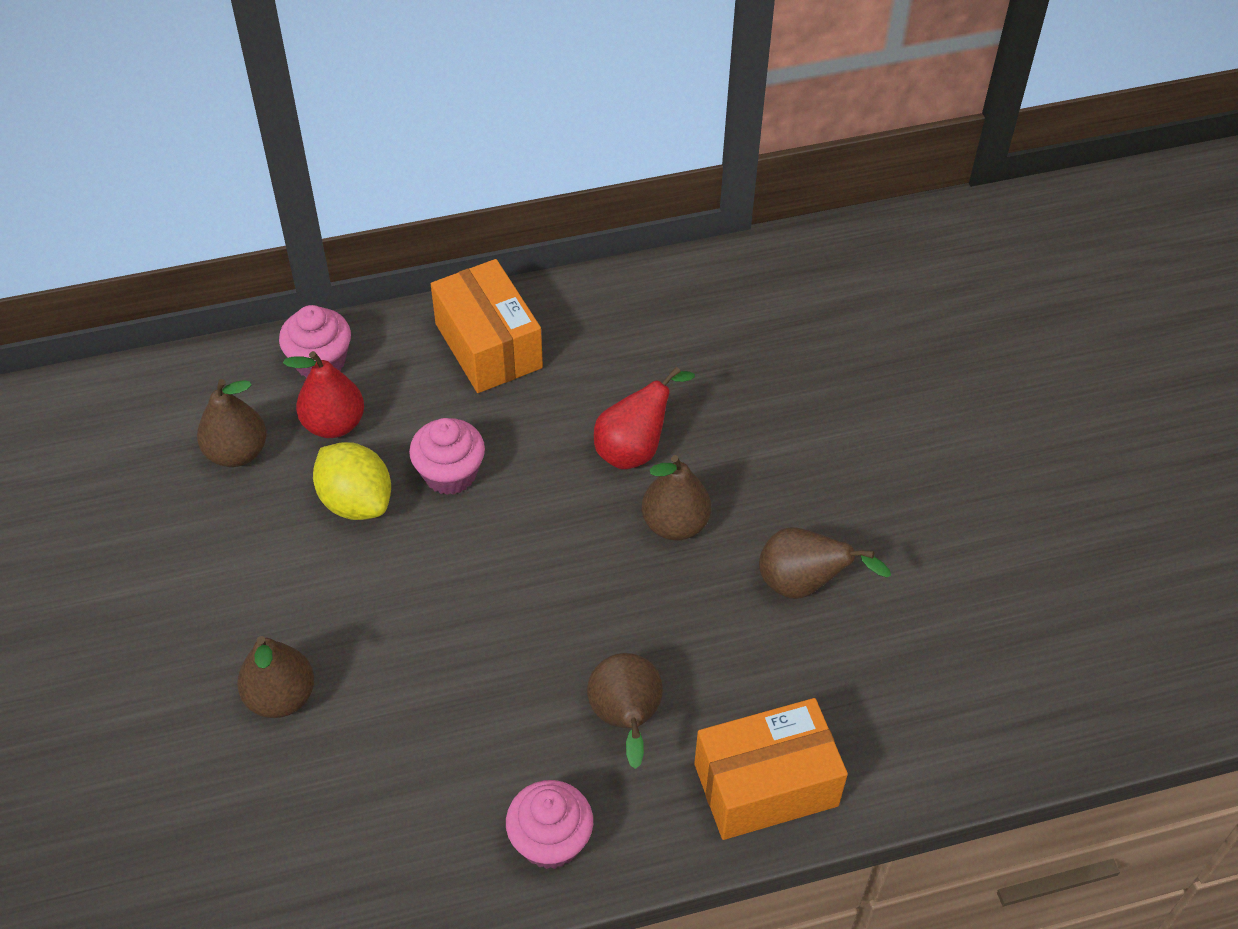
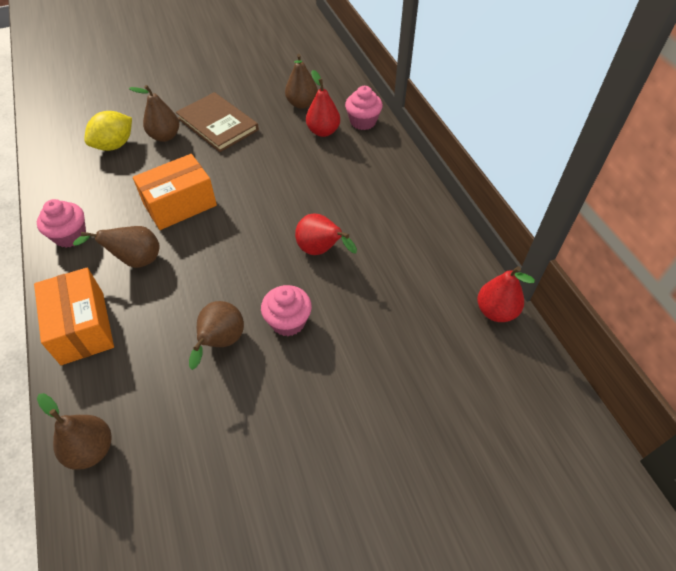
camera: 85 degrees right, 0 degrees up
yellow lemon [313,442,391,520] -> yellow lemon moved to [84,111,132,151]
pink cupcake [409,418,485,495] -> pink cupcake moved to [261,285,312,336]
orange box [431,259,543,393] -> orange box moved to [133,154,217,230]
brown pear [642,455,711,541] -> brown pear moved to [37,393,112,470]
none -> brown book [176,92,259,152]
none -> red pear [477,266,535,322]

